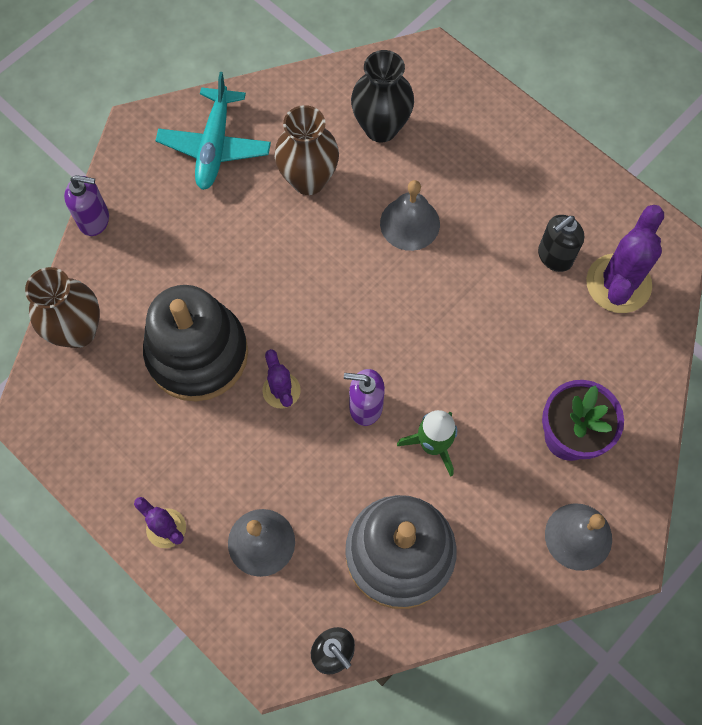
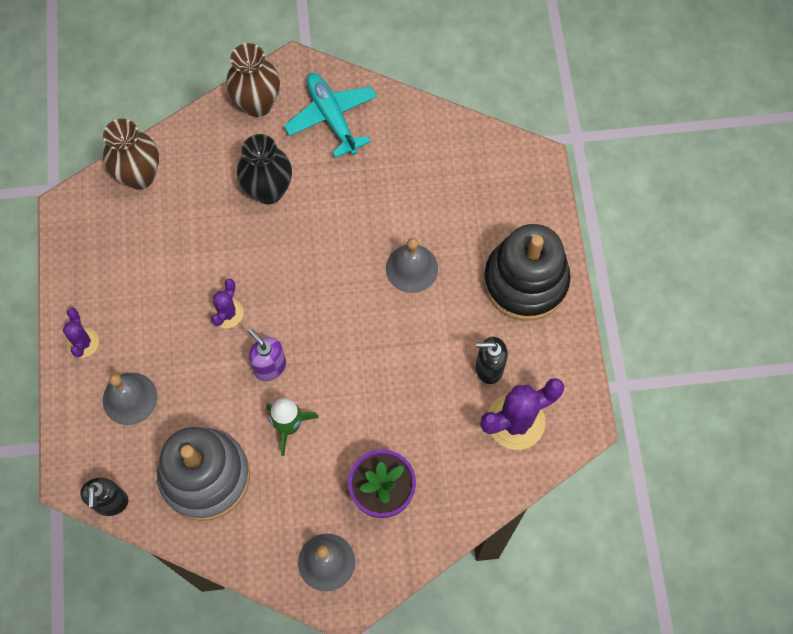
camera: 40 degrees right, 0 degrees up
purple soap dispenser [64,175,109,236] -> none
black stacking toy [143,285,248,401] -> black stacking toy moved to [484,224,571,321]
turquoise plane [155,72,271,190] -> turquoise plane turned 105 degrees clockwise [284,73,377,158]
brown vase [274,105,339,195] -> brown vase moved to [226,43,280,117]
black vase [351,50,414,142] -> black vase moved to [237,134,292,204]

